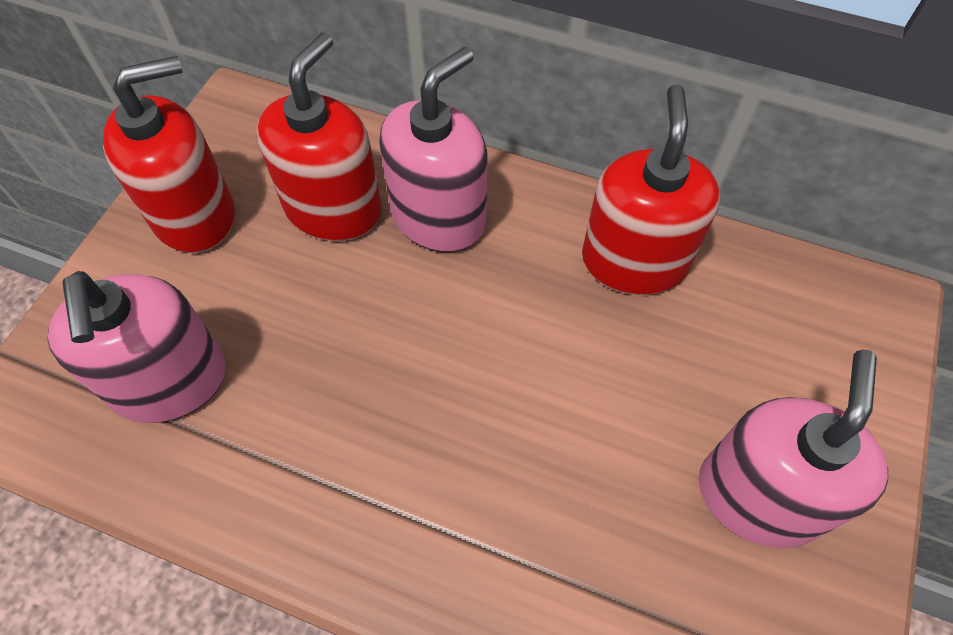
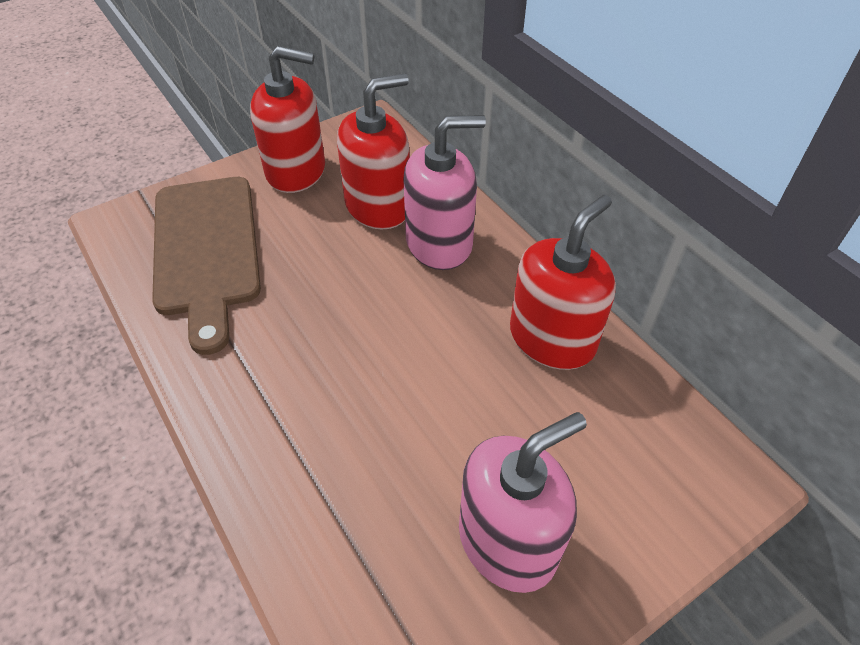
camera: 35 degrees right, 10 degrees down
pink soap dispenser [48,271,226,423] -> brown cutting board [152,177,261,355]

